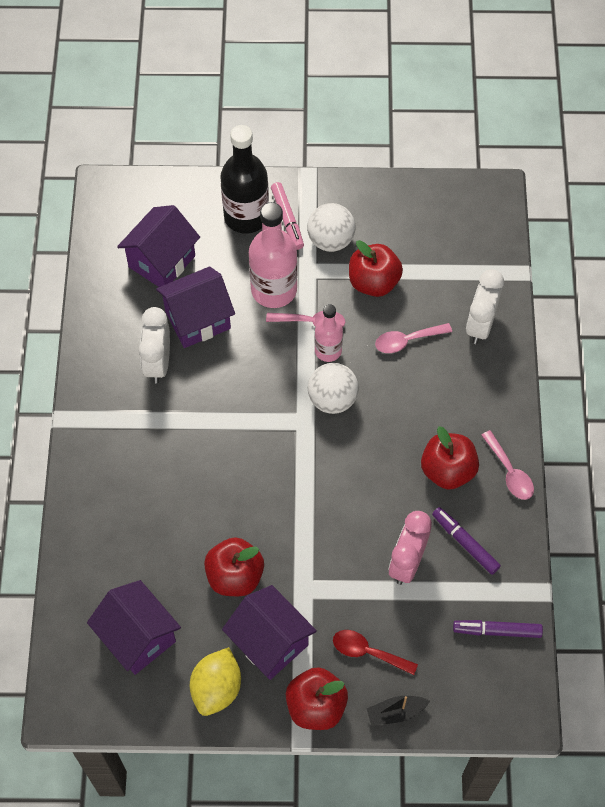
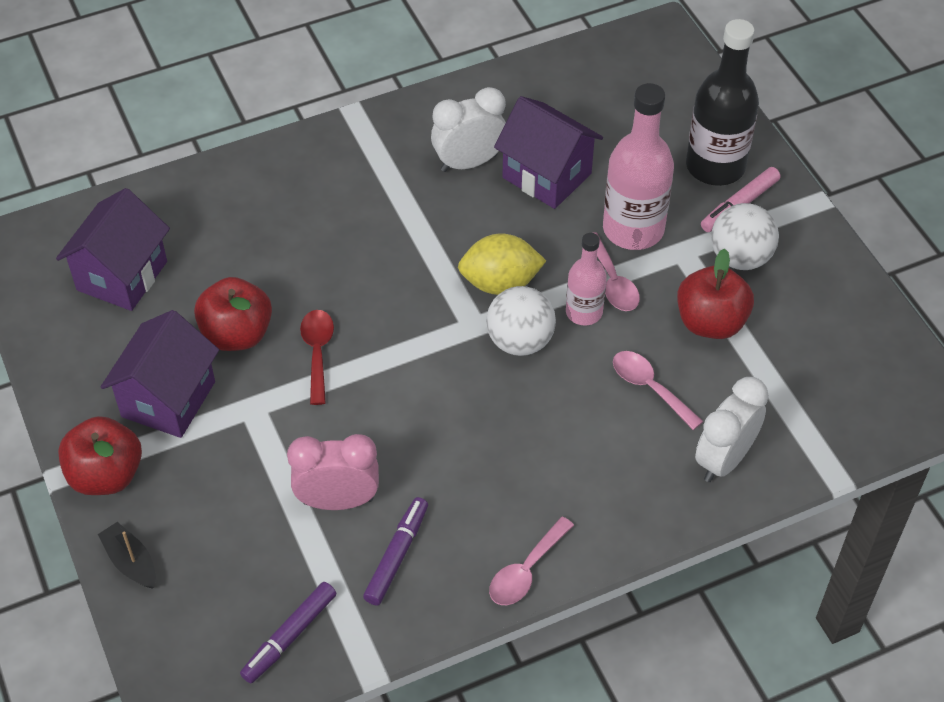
camera: 65 degrees right, 10 degrees down
purple house [117,205,200,287] -> none
yellow lemon [190,647,241,716] -> yellow lemon moved to [458,233,546,295]
red spoon [333,630,418,675] -> red spoon moved to [300,310,334,405]
red apple [421,426,479,490] -> none
purple marker [453,620,543,638] -> purple marker turned 120 degrees counterclockwise [240,582,336,684]
white clock [466,269,504,344] -> white clock turned 45 degrees counterclockwise [695,377,769,482]

